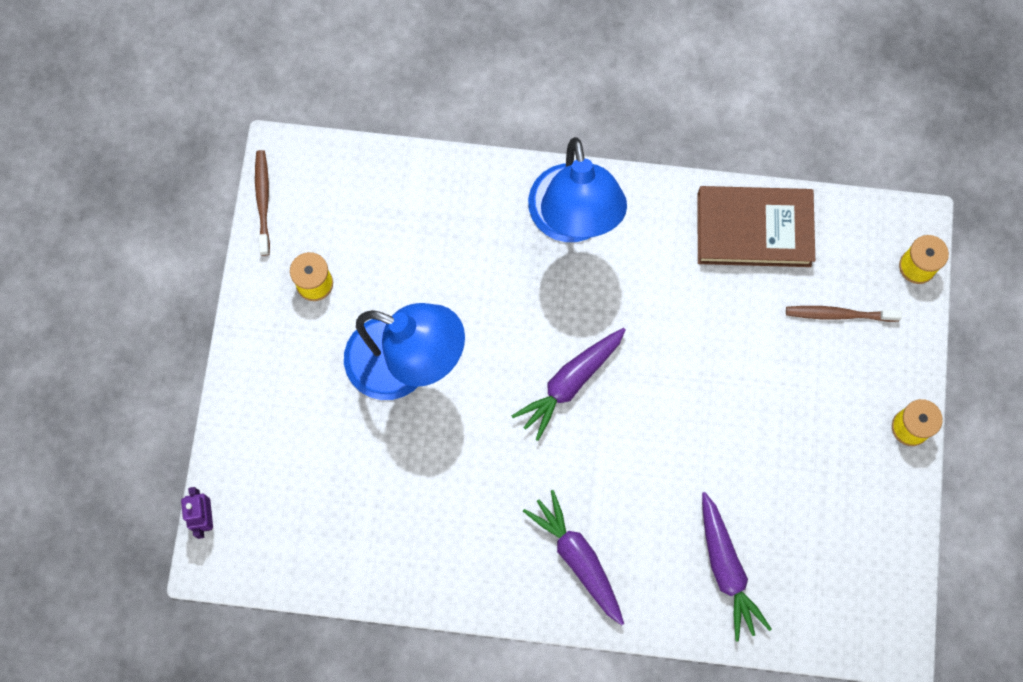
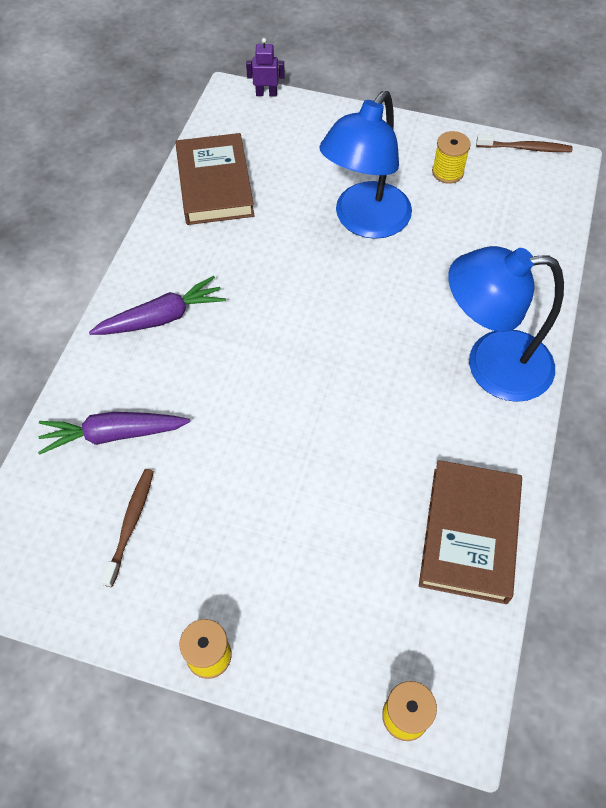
camera: 100 degrees right, 15 degrees down
purple carrot [512,328,626,441] -> none
brown toothbrush [786,306,902,322] -> brown toothbrush moved to [101,469,154,587]
none -> brown book [175,133,255,225]

